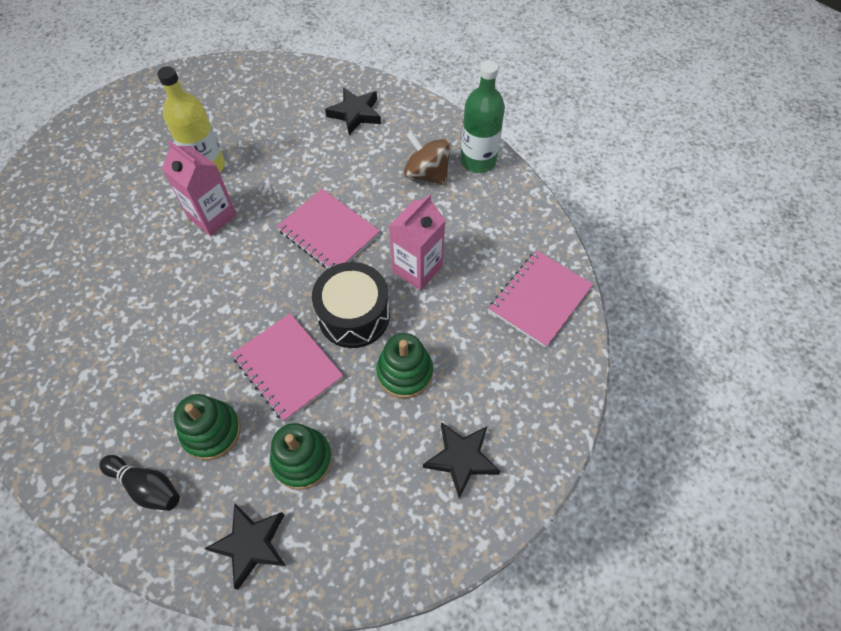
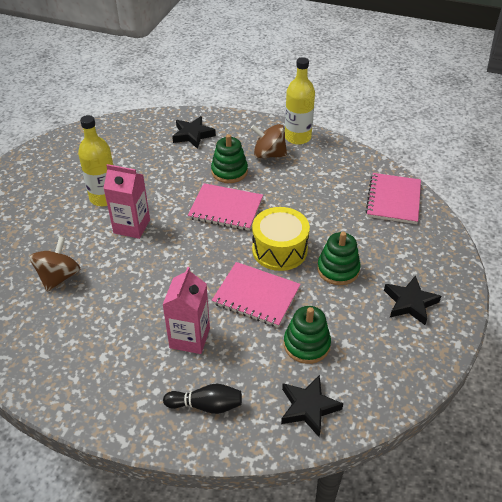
camera: 25 degrees left, 15 degrees down
green stacking toy [174,394,241,460] -> green stacking toy moved to [211,134,248,183]
black drum [312,262,390,348] -> yellow drum [252,207,310,271]
pink carton [389,194,446,291] -> pink carton moved to [162,267,210,354]
green bottle [461,60,505,173] -> yellow bottle [285,57,315,145]
none -> brown spinning top [29,236,80,292]

